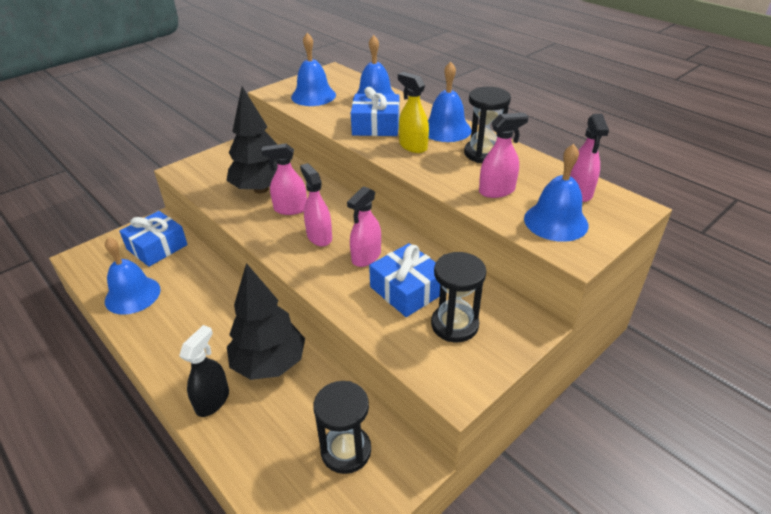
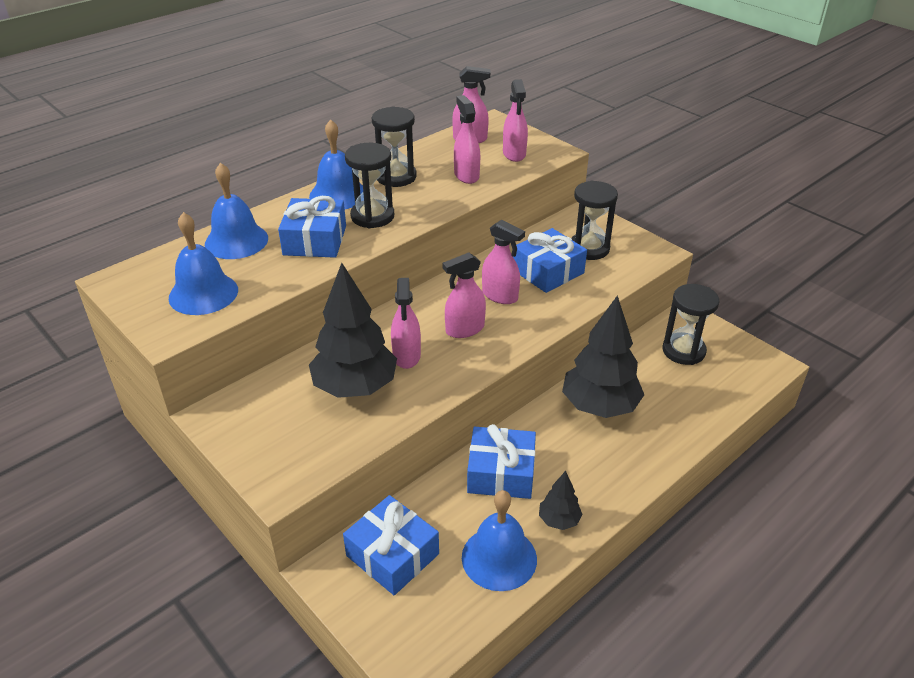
camera: 90 degrees left, 0 degrees up
black spray bottle [179,325,229,417] -> none
yellow spray bottle [398,72,429,153] -> black hourglass [345,143,394,228]
blue bell [524,144,589,242] -> pink spray bottle [503,79,528,162]
none -> blue gift [467,424,536,499]
none -> black tree [539,471,583,530]

